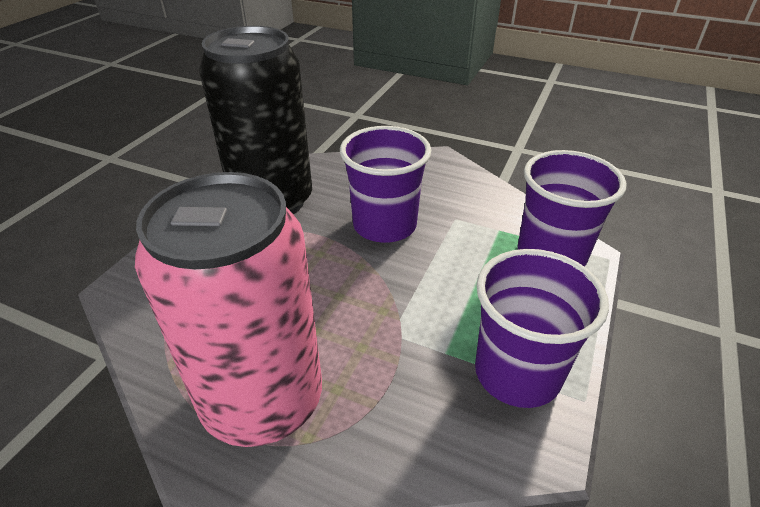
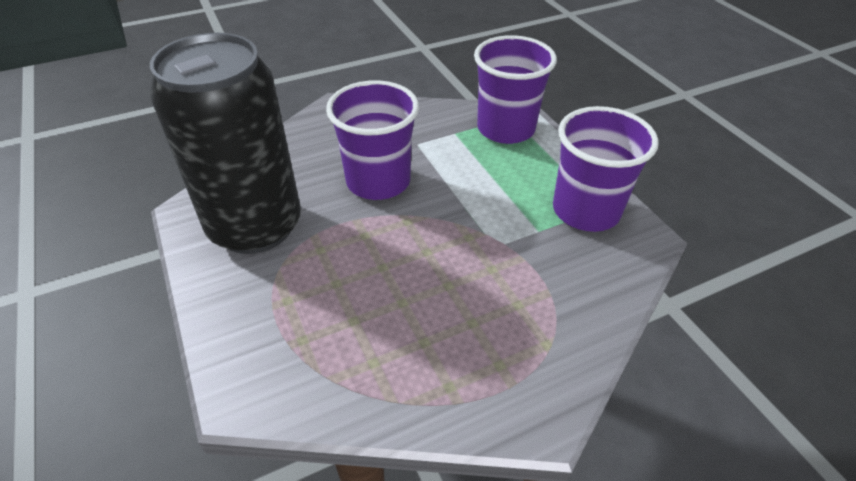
camera: 50 degrees left, 5 degrees up
pink can [135,172,322,447] -> none

